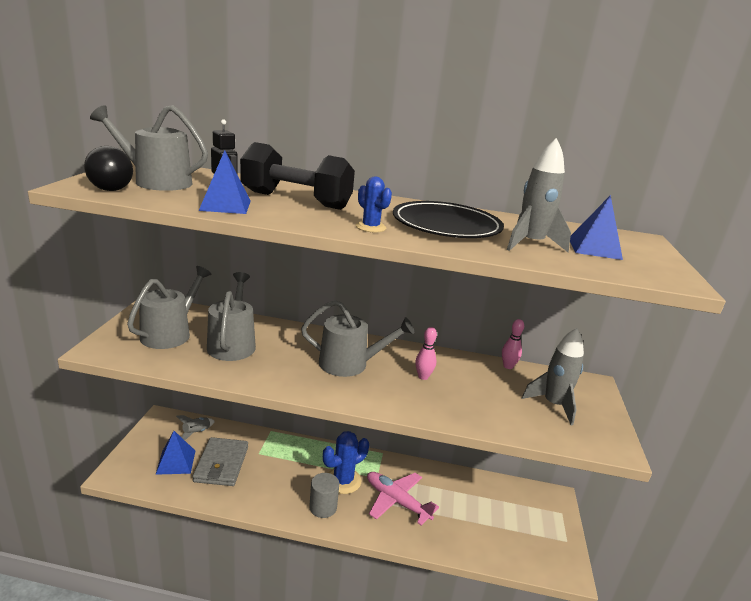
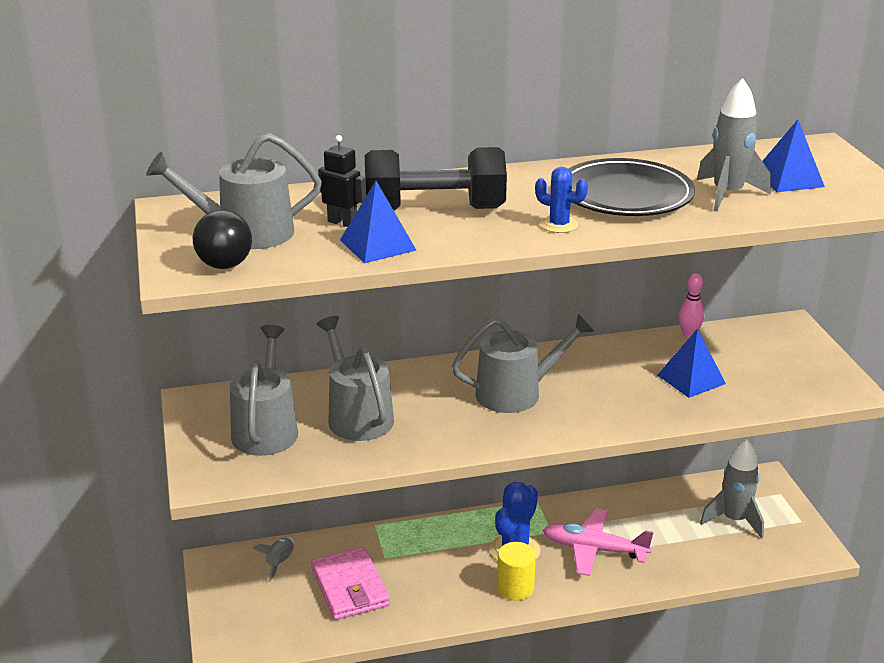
camera: 20 degrees left, 5 degrees up
blue pyramid [156,431,195,475] -> blue pyramid moved to [658,328,726,398]
grey wallet [192,437,248,486] -> pink wallet [311,547,390,620]
grey cylinder [309,473,339,518] -> yellow cylinder [497,542,536,601]
pink bowling pin [415,327,437,380] -> none
grey rocket [522,328,584,425] -> grey rocket moved to [700,439,764,539]

